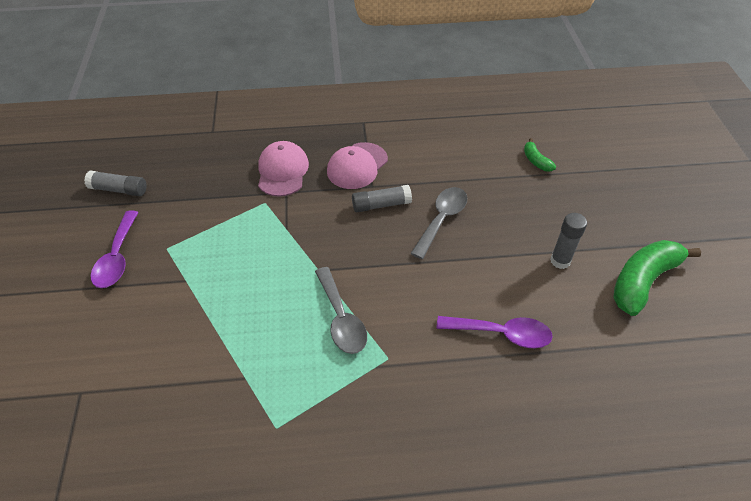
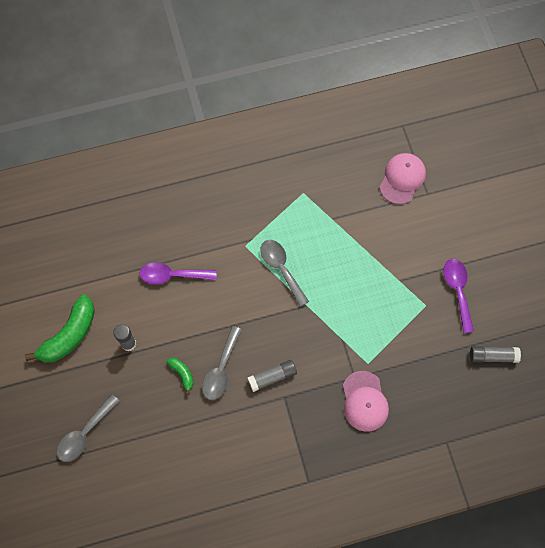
camera: 170 degrees right, 20 degrees up
pink cap [327,142,388,189] -> pink cap moved to [379,153,426,204]
green banana [524,138,556,172] -> green banana moved to [166,358,194,395]
none -> grey spoon [57,394,119,462]

